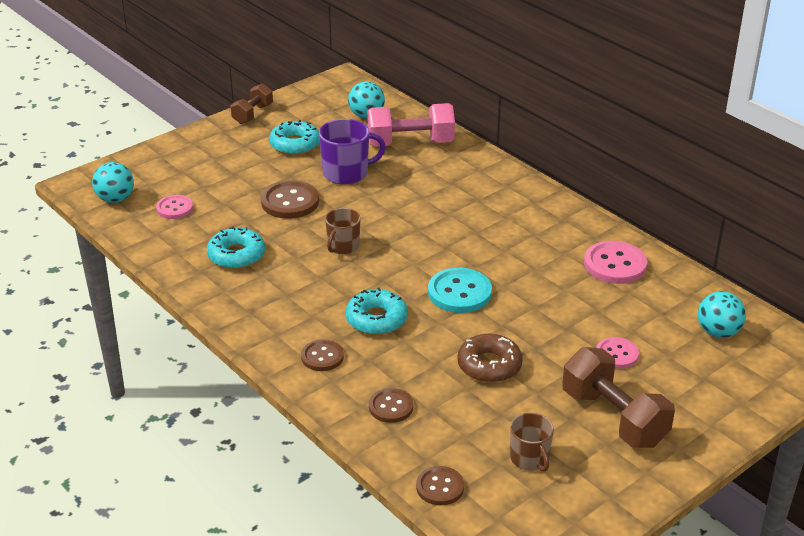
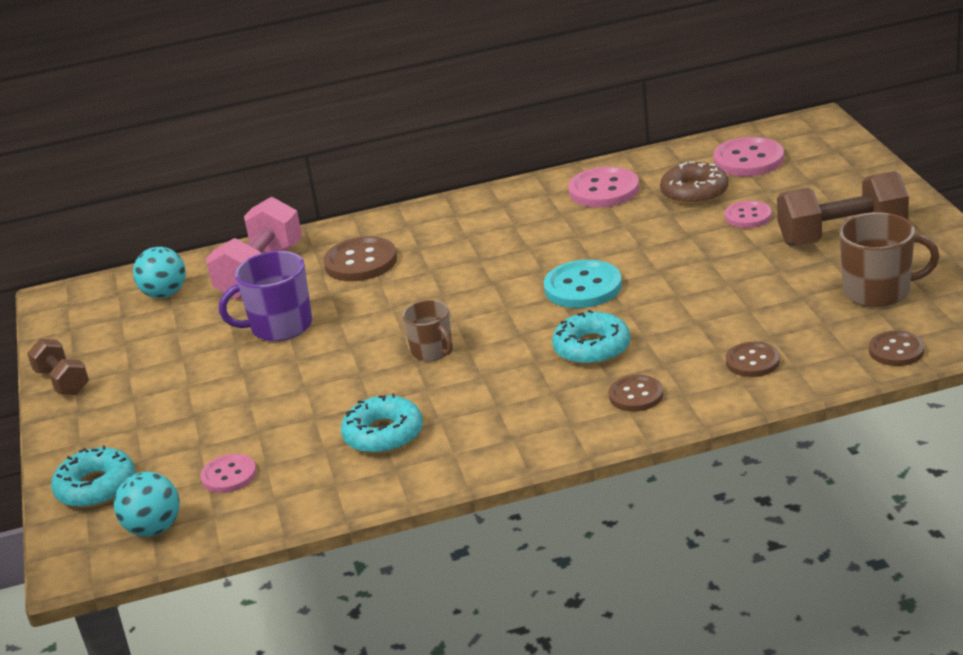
camera: 60 degrees left, 5 degrees down
brown button [261,181,319,219] -> brown button moved to [323,236,397,281]
turquoise donut [269,120,320,155] -> turquoise donut moved to [51,445,135,508]
purple mug [319,119,386,185] -> purple mug turned 120 degrees counterclockwise [219,251,312,342]
brown donut [457,334,523,383] -> brown donut moved to [660,161,728,205]
brown mug [510,413,554,472] -> brown mug [839,212,940,307], size x1.54
turquoise ball [698,291,746,338] -> pink button [713,137,784,176]

